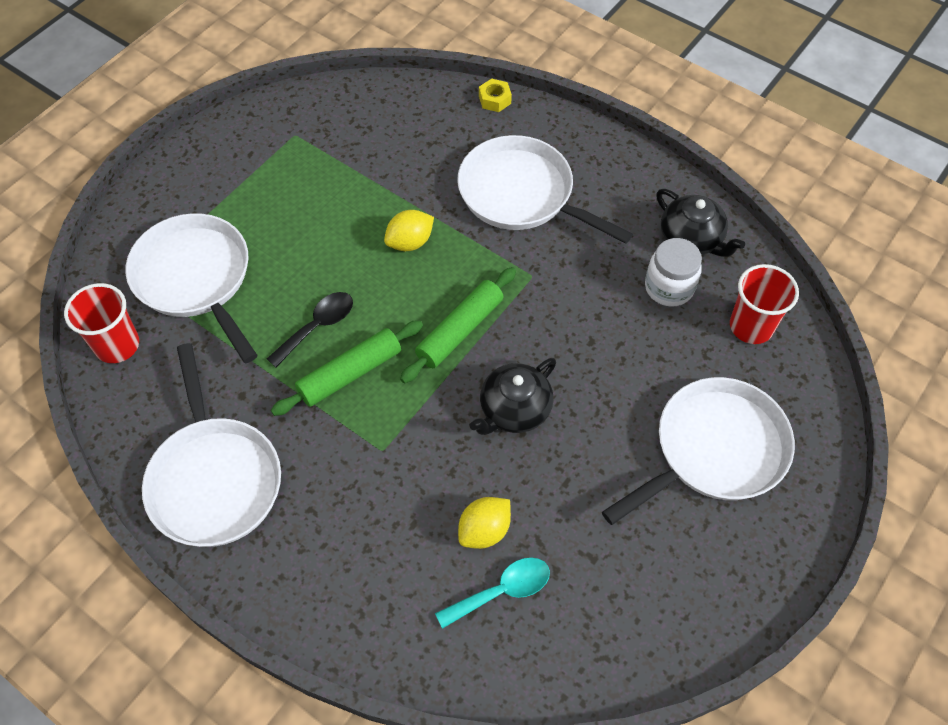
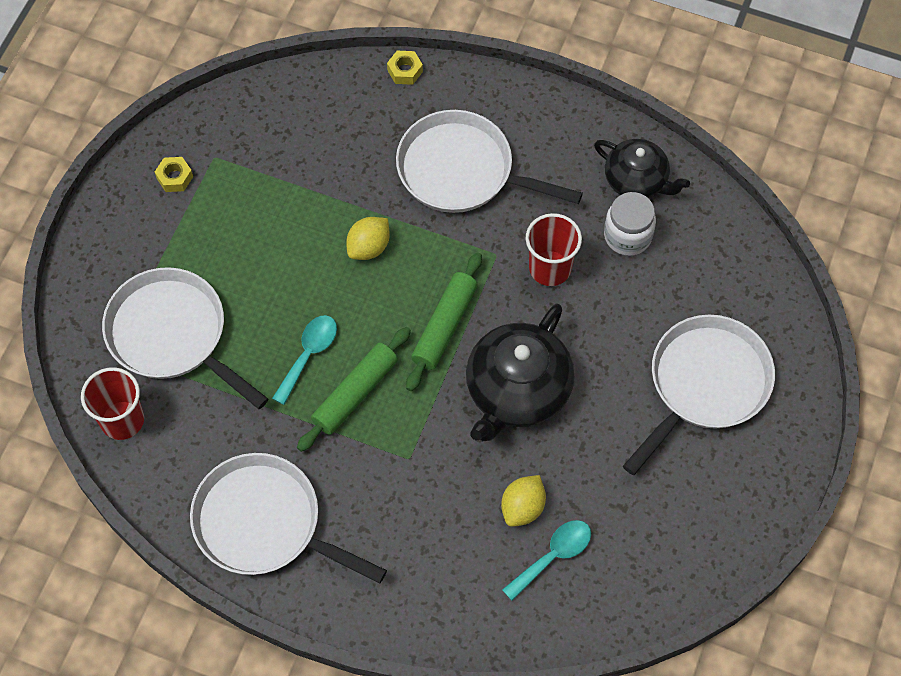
camera: 15 degrees left, 5 degrees up
white pan [142,343,281,547] -> white pan turned 150 degrees clockwise [190,453,387,584]
black spoon [267,292,353,368] -> turquoise spoon [272,315,337,405]
black teapot [469,358,556,435] -> black teapot [466,304,575,441], size x1.57
red cup [730,264,799,344] -> red cup moved to [526,213,582,286]
none -> yellow nut [155,157,193,192]

